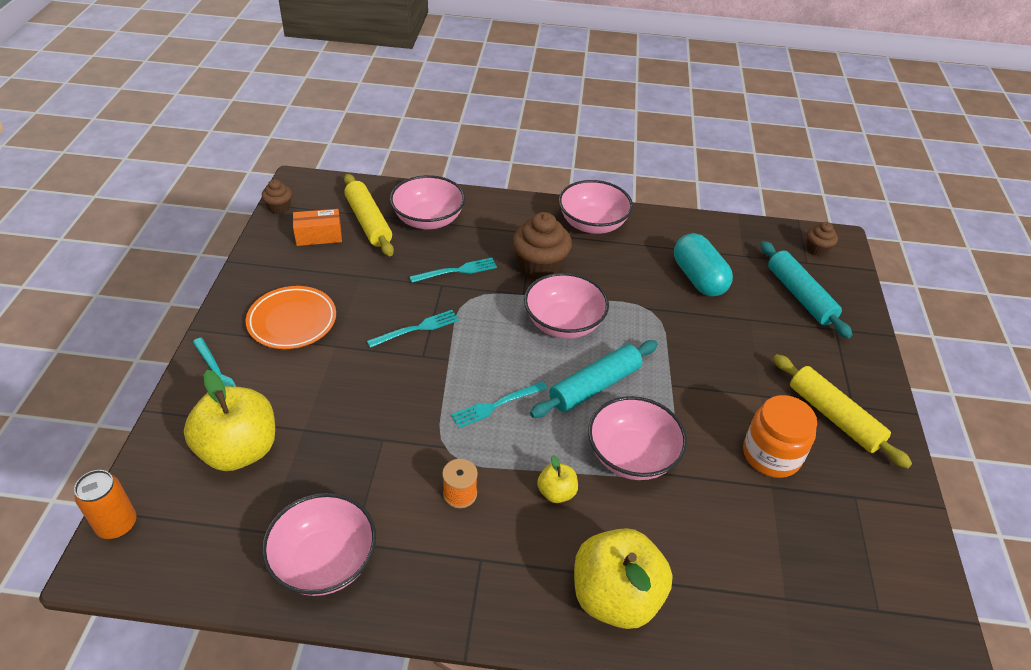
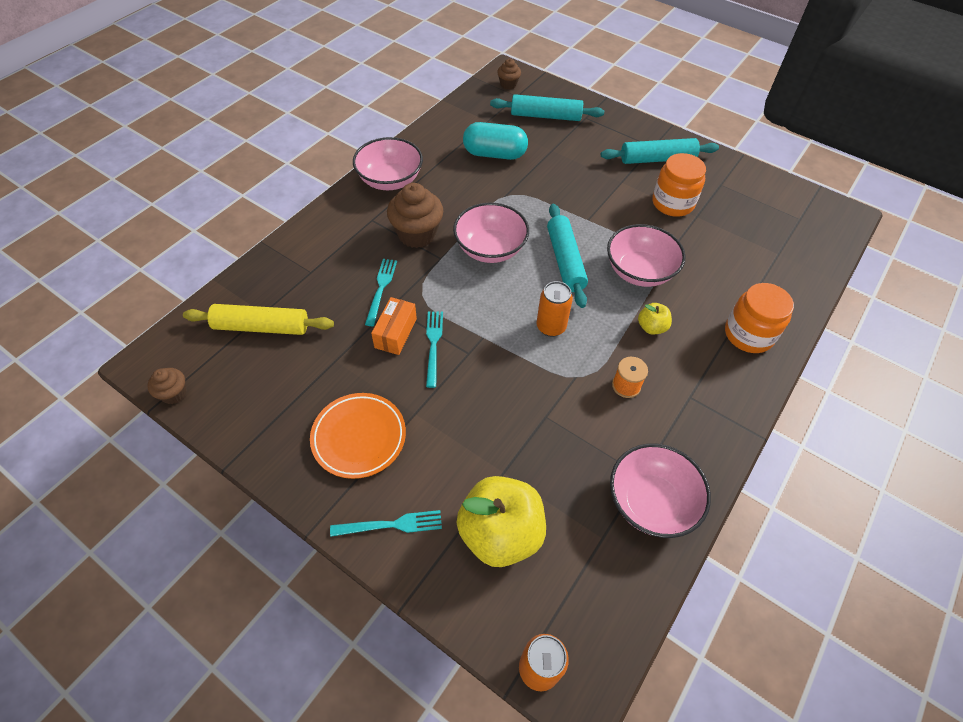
camera: 60 degrees left, 10 degrees up
orange box [293,209,342,246] -> orange box moved to [371,297,417,355]
pink bowl [390,175,465,229] -> none
turquoise fork [451,381,548,428] -> orange can [537,281,573,337]
yellow apple [574,528,673,629] -> orange jar [725,283,794,353]
yellow rolling pin [773,354,912,469] -> turquoise rolling pin [601,138,719,164]

